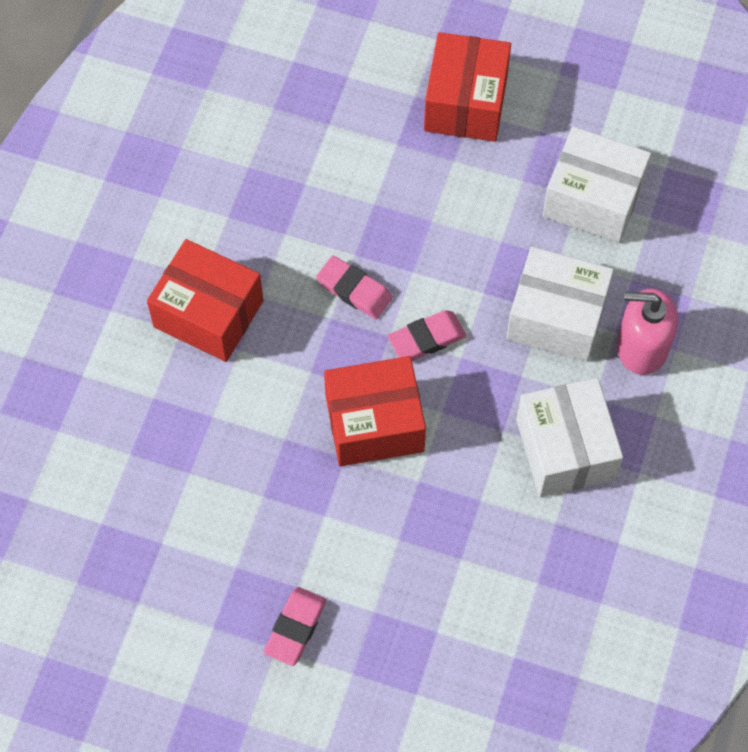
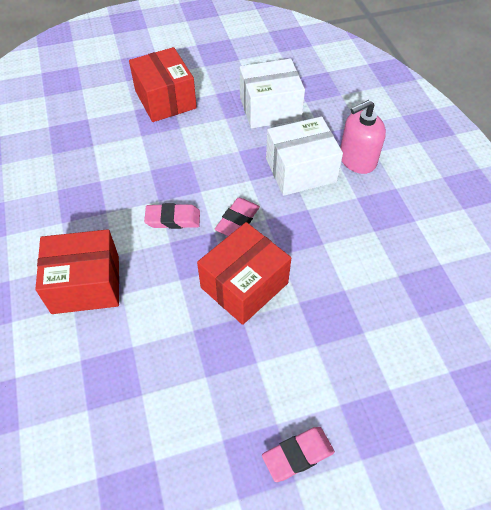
camera: 35 degrees left, 10 degrees down
pink eraser [264,587,326,666] -> pink eraser turned 75 degrees clockwise [262,427,335,482]
white box [516,378,623,497] -> none

